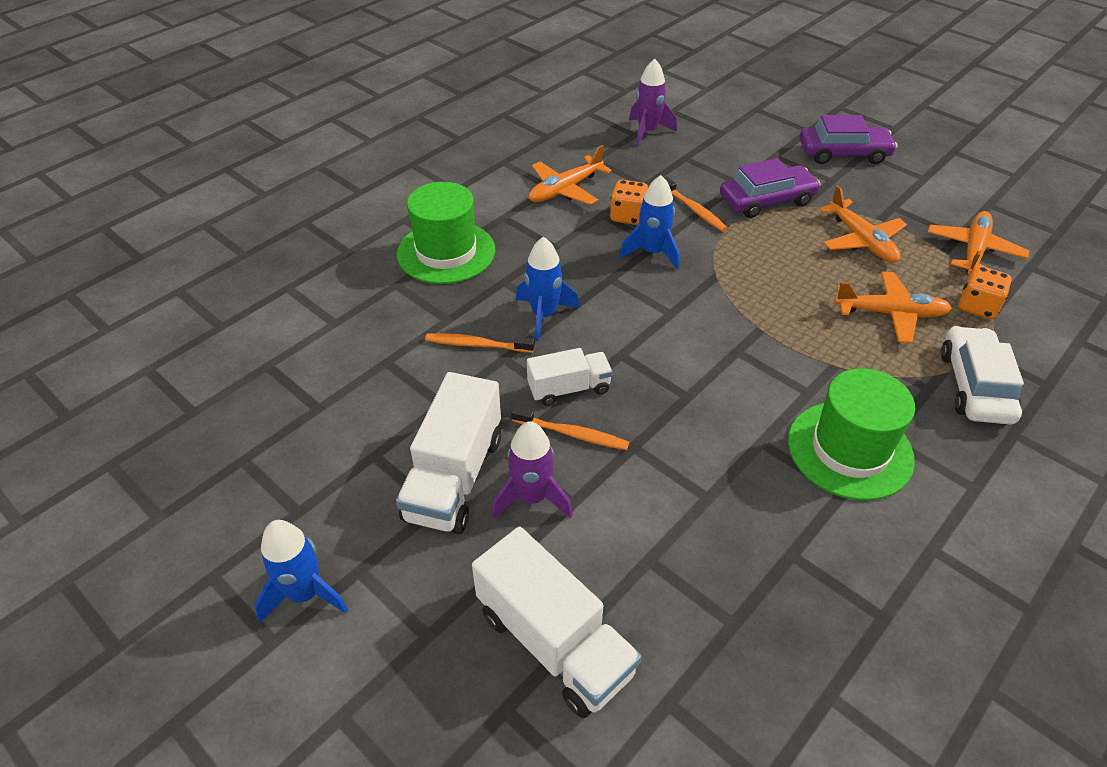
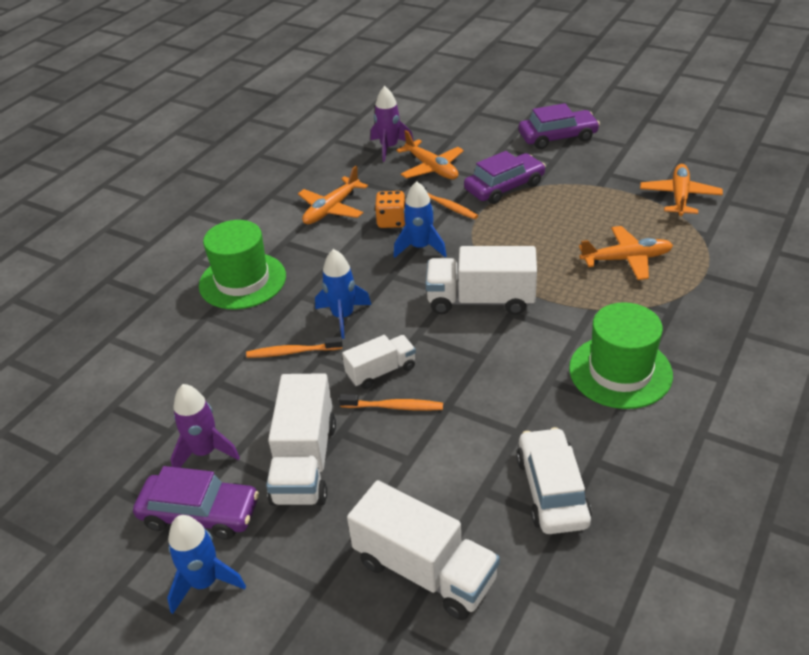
camera: 10 degrees left, 5 degrees down
purple rocket [492,421,573,519] -> purple rocket moved to [171,384,240,468]
orange plane [819,185,907,263] -> orange plane moved to [396,130,464,179]
white car [941,326,1024,424] -> white car moved to [517,427,592,534]
orange dice [959,266,1012,319] -> none
none -> purple car [133,466,259,540]
none -> white truck [426,246,537,315]

